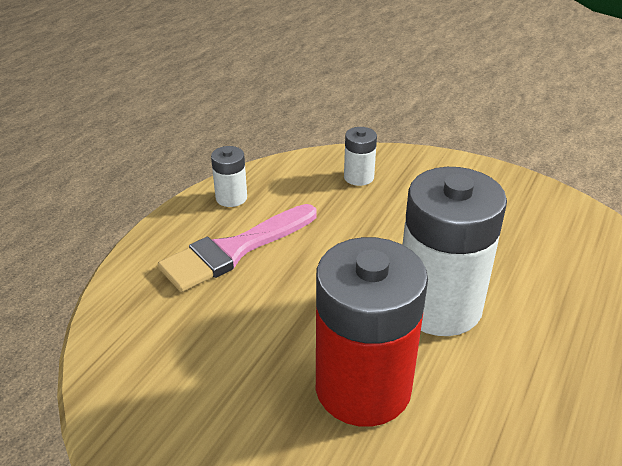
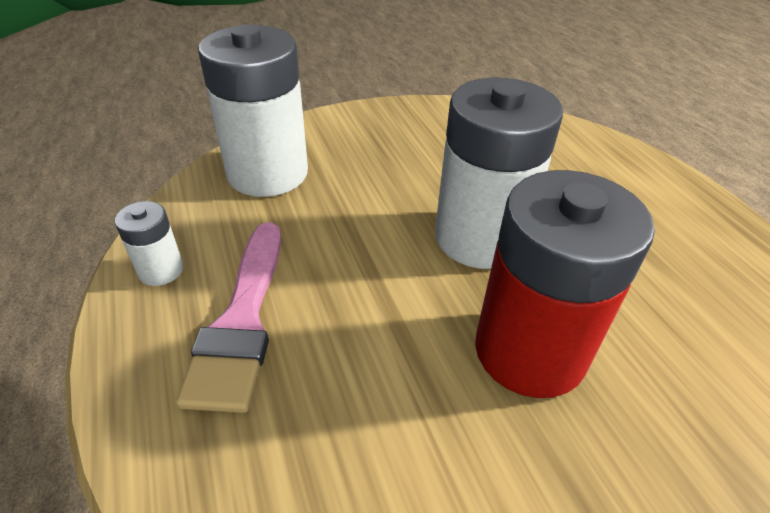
camera: 50 degrees left, 5 degrees up
white battery [344,127,377,186] -> white battery [198,24,308,197], size x2.25

